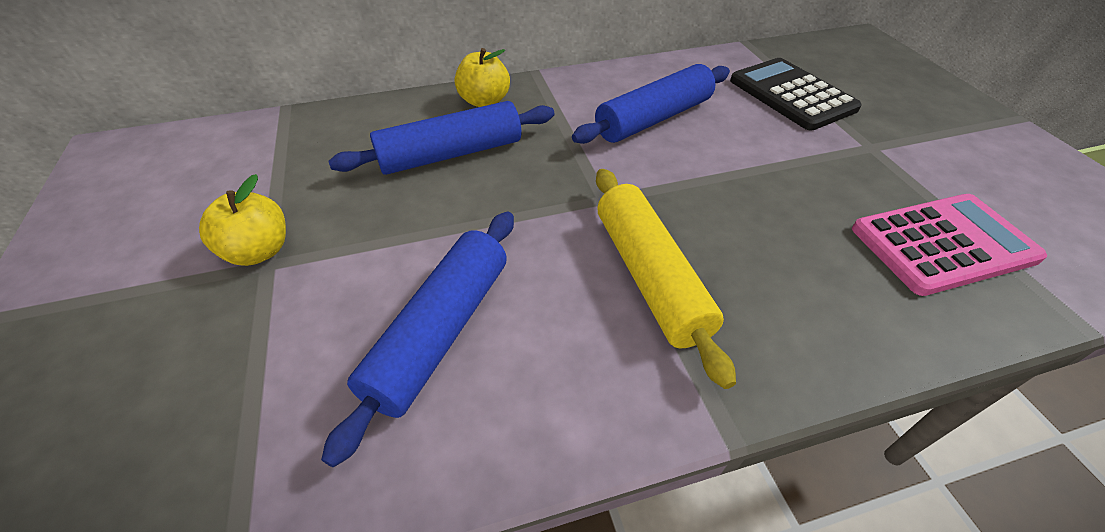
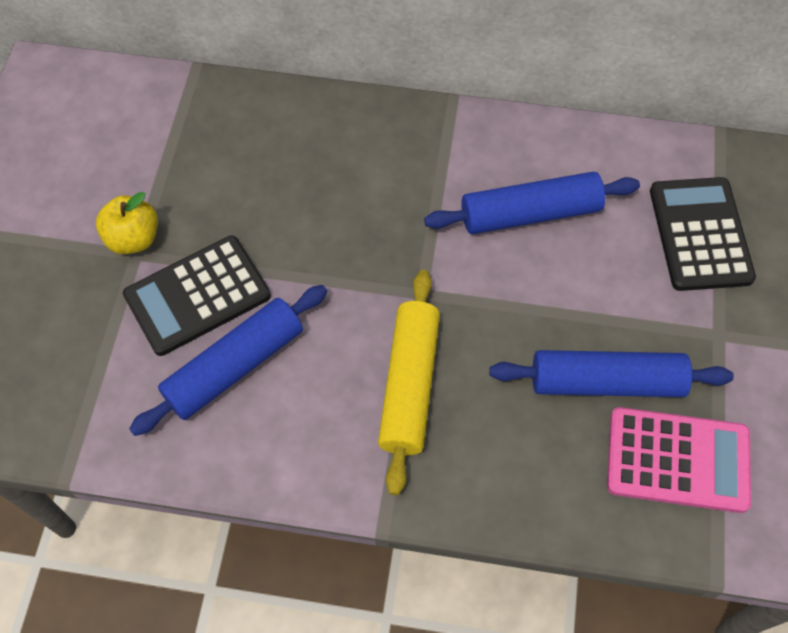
camera: 25 degrees right, 15 degrees up
blue rolling pin [328,101,554,175] -> blue rolling pin moved to [489,350,734,397]
yellow apple [455,48,510,107] -> none
none -> black calculator [123,236,271,356]

